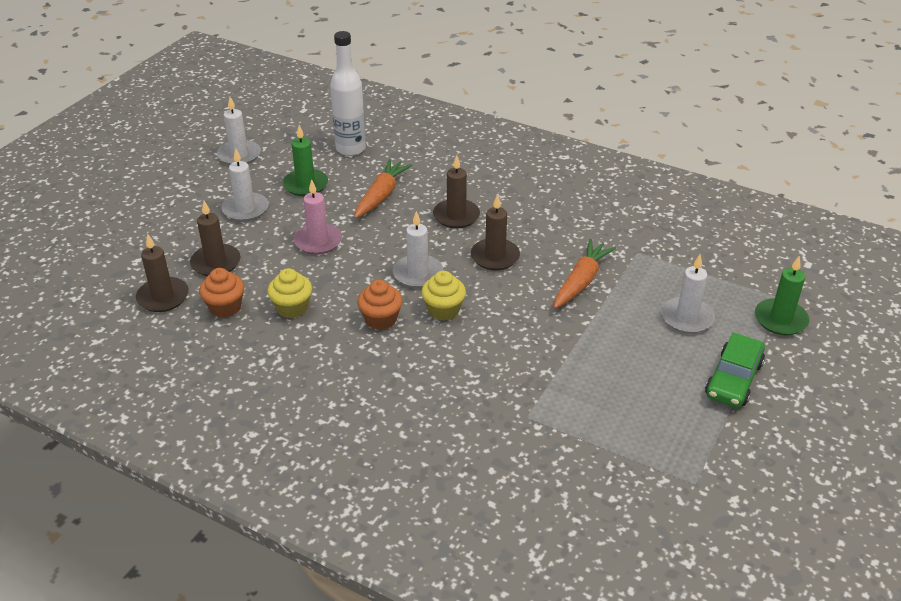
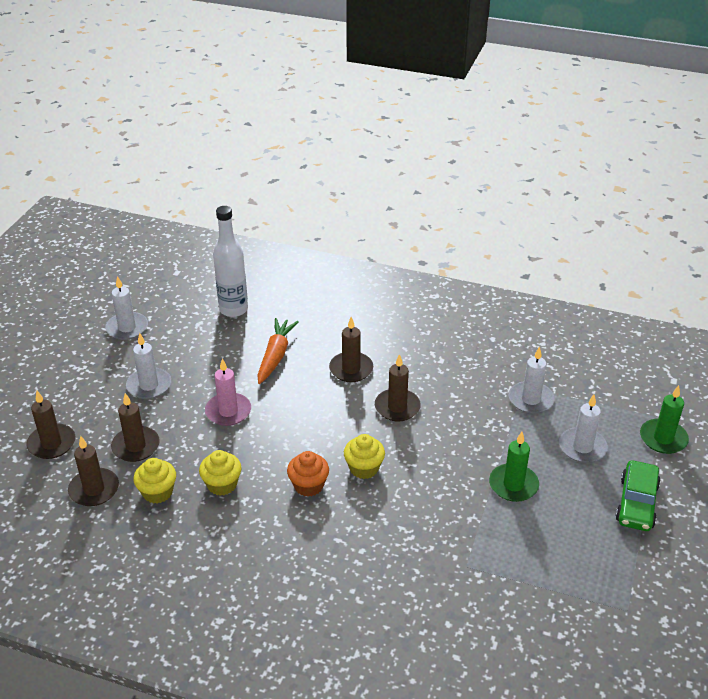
camera: 10 degrees left, 0 degrees up
orange cupcake [199,268,244,318] -> yellow cupcake [133,458,176,504]
green candle [283,125,328,196] -> green candle moved to [489,432,539,502]
white candle [393,211,443,288] -> white candle moved to [509,346,555,414]
orange carrot [554,239,616,309] -> none
none -> brown candle [26,391,75,459]

